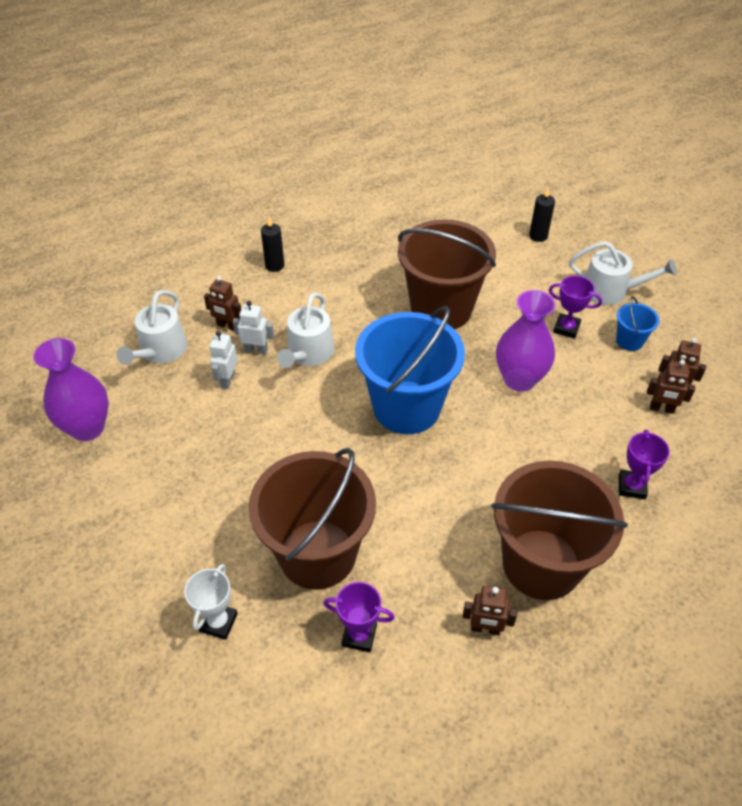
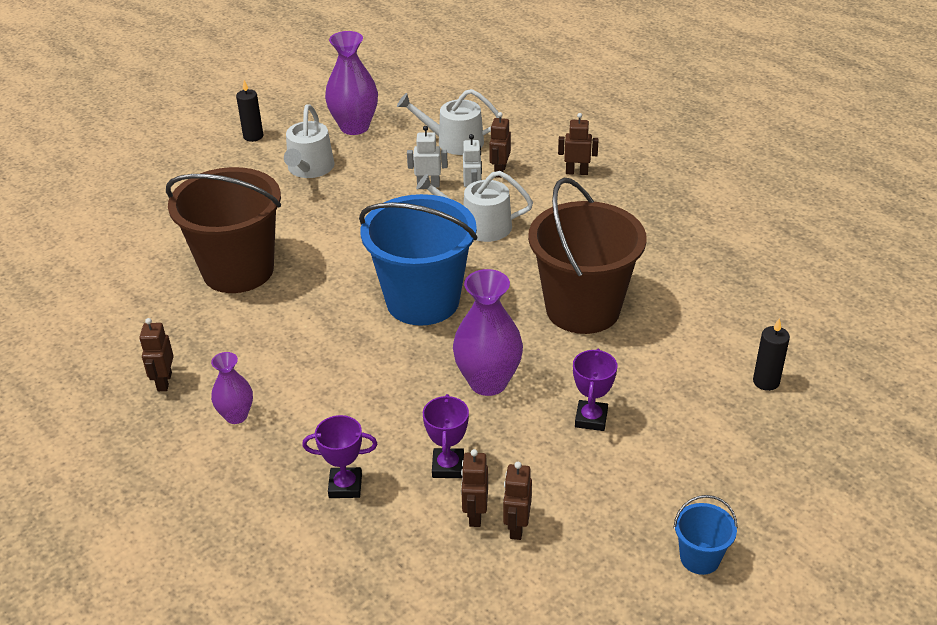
camera: 80 degrees right, 10 degrees down
white trophy [184,564,238,640] -> none
black candle [261,217,285,272] -> black candle moved to [236,80,263,142]
purple trophy [323,582,395,652] -> purple trophy moved to [423,394,469,478]
brown bucket [491,461,628,600] -> purple vase [211,352,253,424]
white watering can [569,241,677,305] -> white watering can moved to [284,104,335,178]
blue bucket [616,297,659,351] -> blue bucket moved to [673,495,738,575]
none -> brown robot [558,113,599,175]

